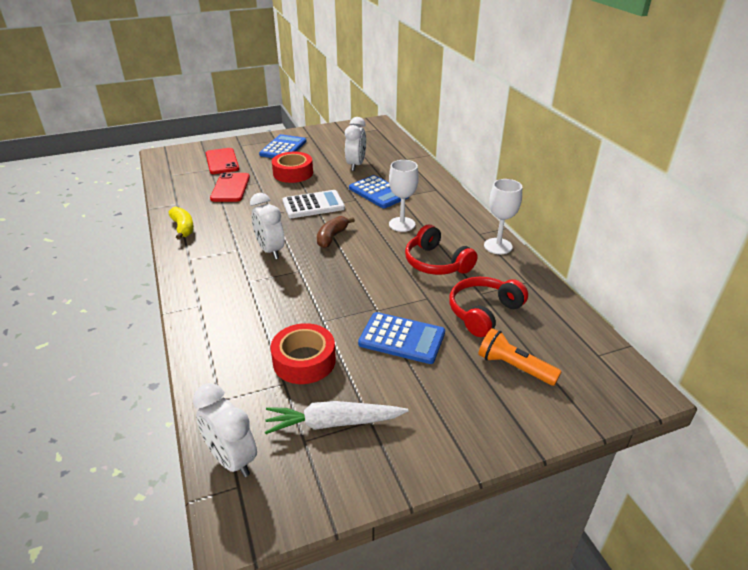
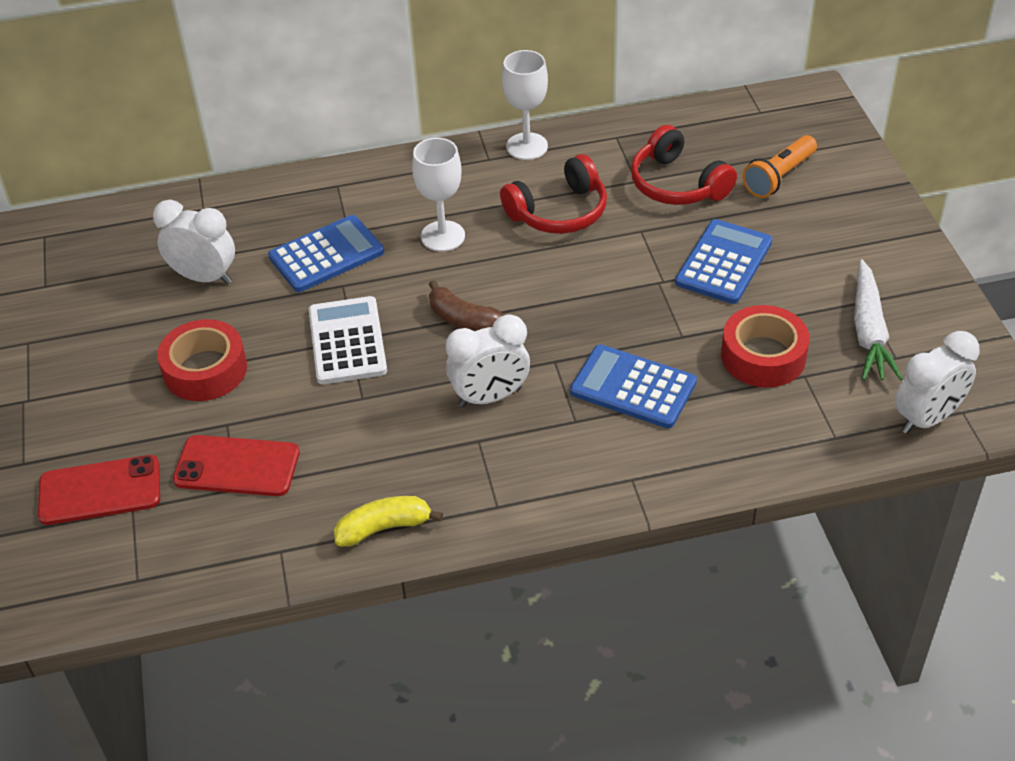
camera: 80 degrees left, 10 degrees up
blue calculator [259,134,307,158] -> blue calculator moved to [570,344,697,428]

